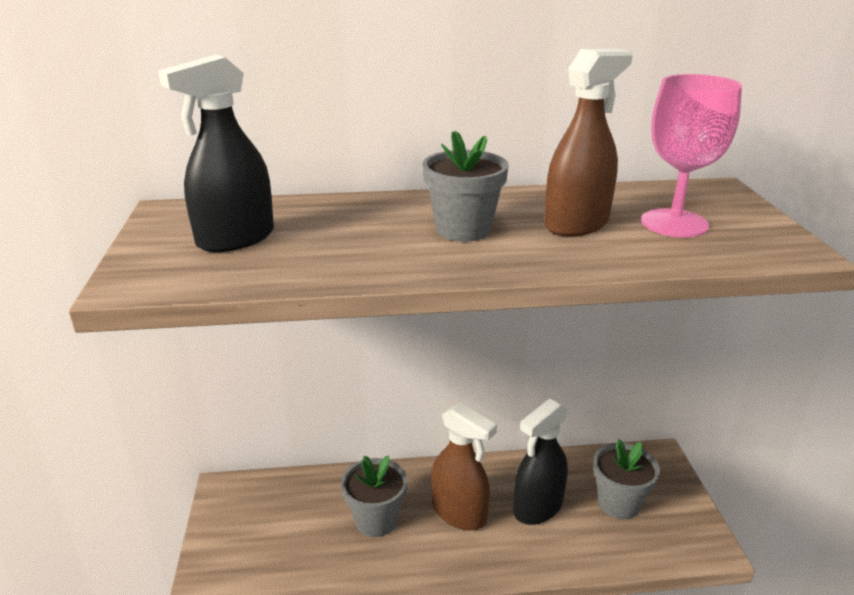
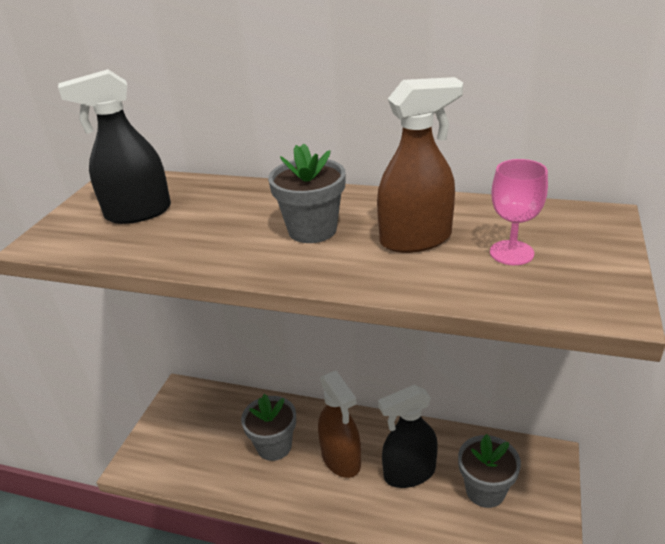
camera: 25 degrees right, 5 degrees up
pink goblet [641,74,742,238] -> pink goblet [490,159,548,265], size x0.66

